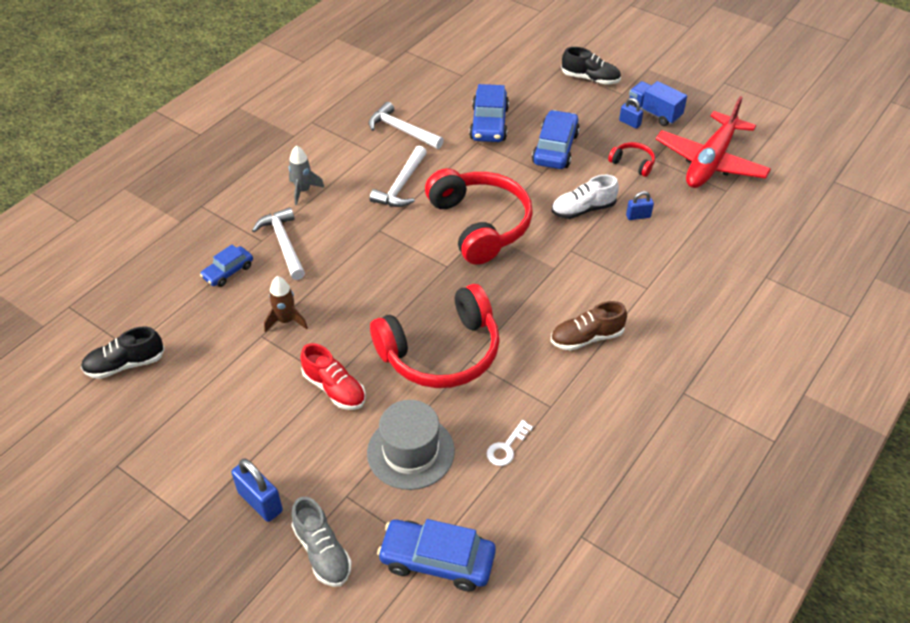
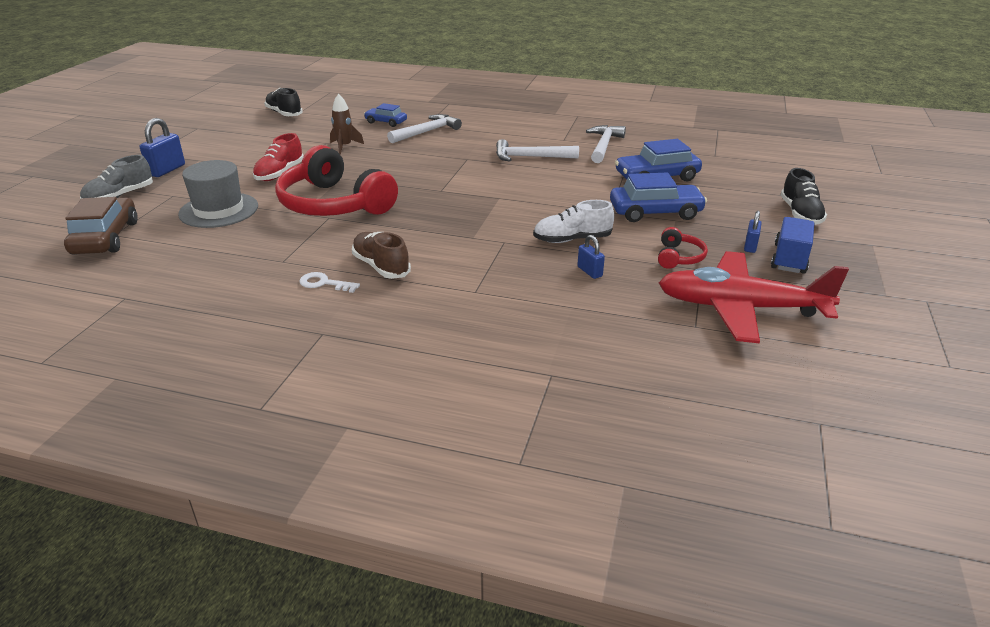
camera: 70 degrees right, 15 degrees down
grey rocket [289,145,325,205] -> none
blue car [377,519,496,592] -> brown car [64,197,138,254]
red headphones [425,168,533,265] -> none
white key [487,420,533,466] -> white key moved to [300,272,360,293]
white shoe [552,175,619,219] -> white shoe turned 60 degrees counterclockwise [533,200,614,243]

